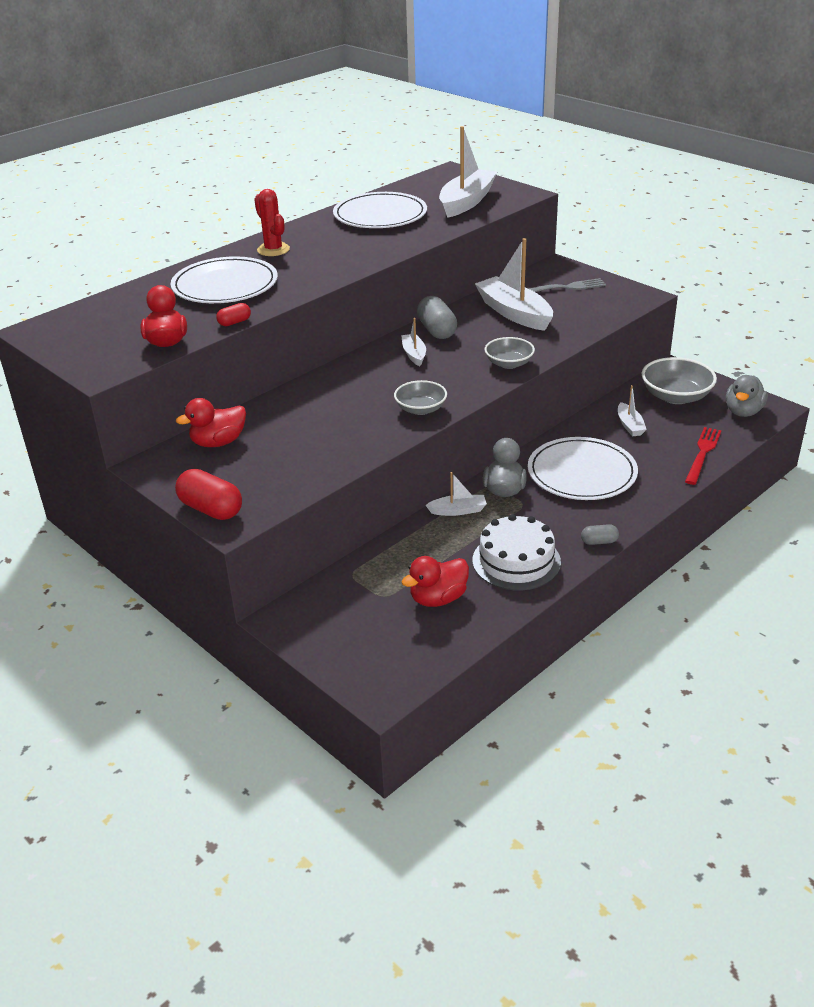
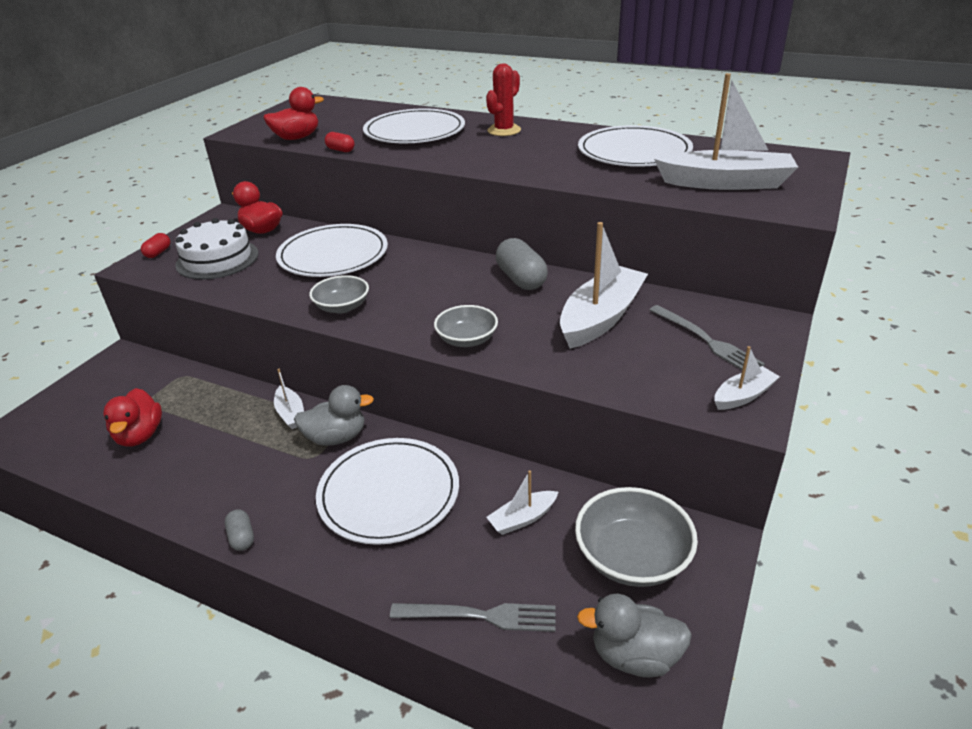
camera: 70 degrees right, 0 degrees up
red capsule [175,469,242,520] -> red capsule [141,233,170,258], size x0.53
white boat [401,318,426,366] -> white boat moved to [714,346,780,410]
red duck [401,556,469,607] -> red duck turned 135 degrees counterclockwise [103,388,162,447]
grey capsule [417,296,457,339] -> grey capsule turned 75 degrees counterclockwise [496,238,548,290]
white cake [473,514,561,590] -> white cake moved to [175,218,259,279]
red fork [685,427,722,485] -> grey fork [390,603,556,632]
none -> white plate [276,224,388,277]

